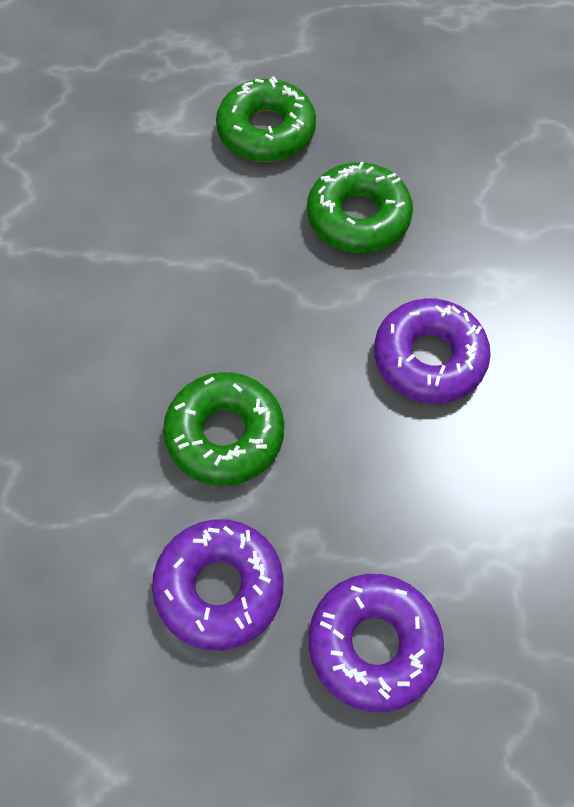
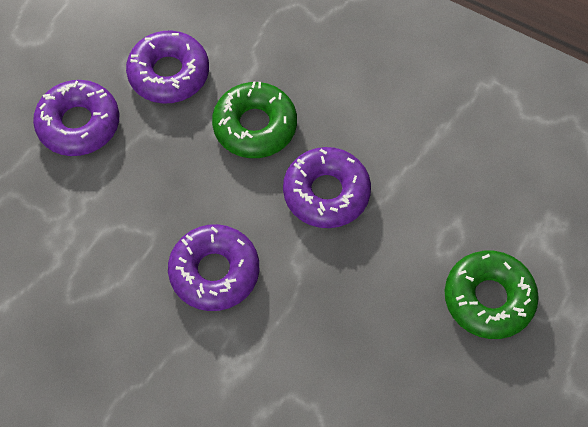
camera: 125 degrees right, 0 degrees up
green donut [307,162,413,253] -> none
none -> purple donut [283,147,371,228]

